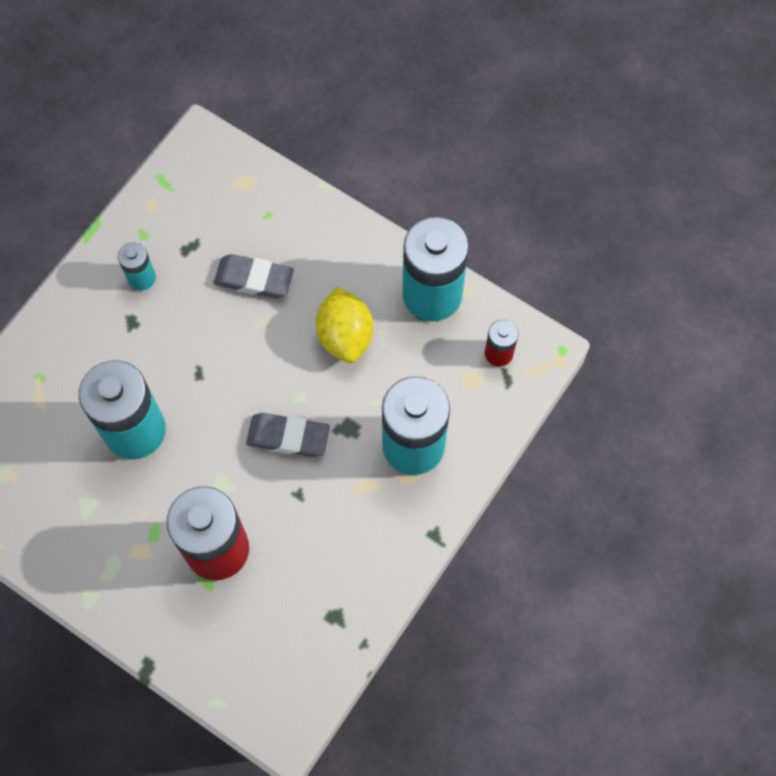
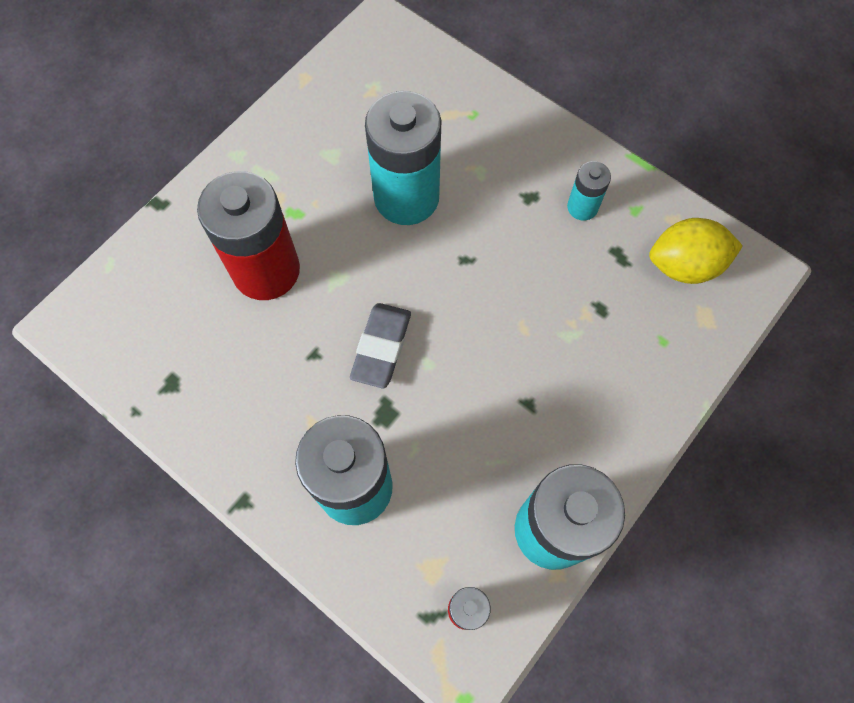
camera: 95 degrees right, 0 degrees up
grey eraser [214,254,294,299] -> none
yellow lemon [316,287,373,363] -> yellow lemon moved to [649,218,743,284]

